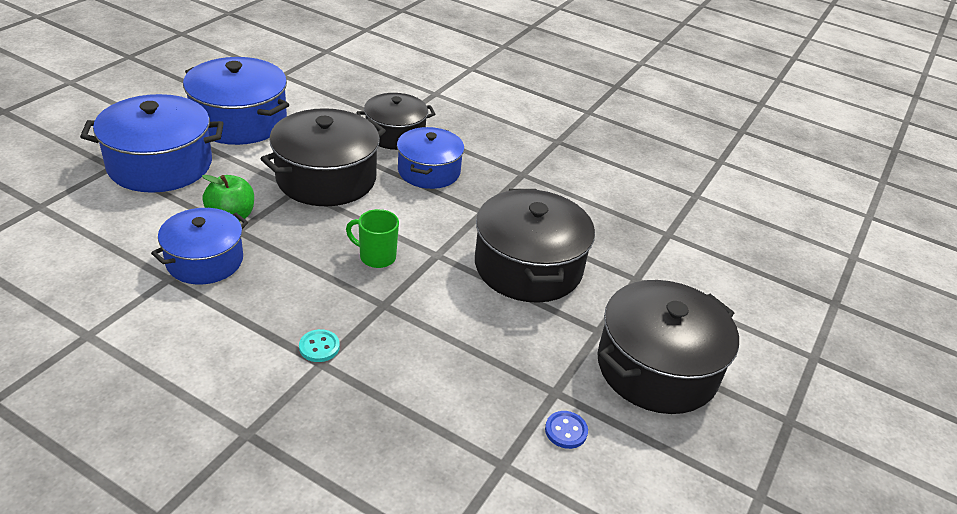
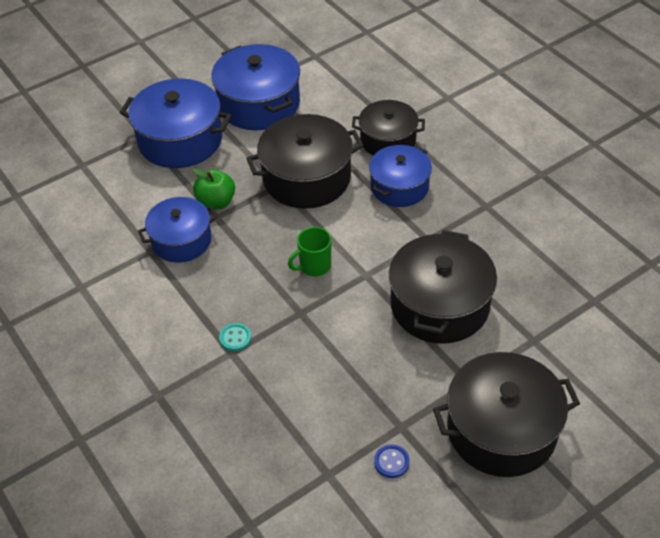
camera: 30 degrees right, 10 degrees up
green mug [346,209,399,268] -> green mug turned 75 degrees counterclockwise [288,227,331,276]

